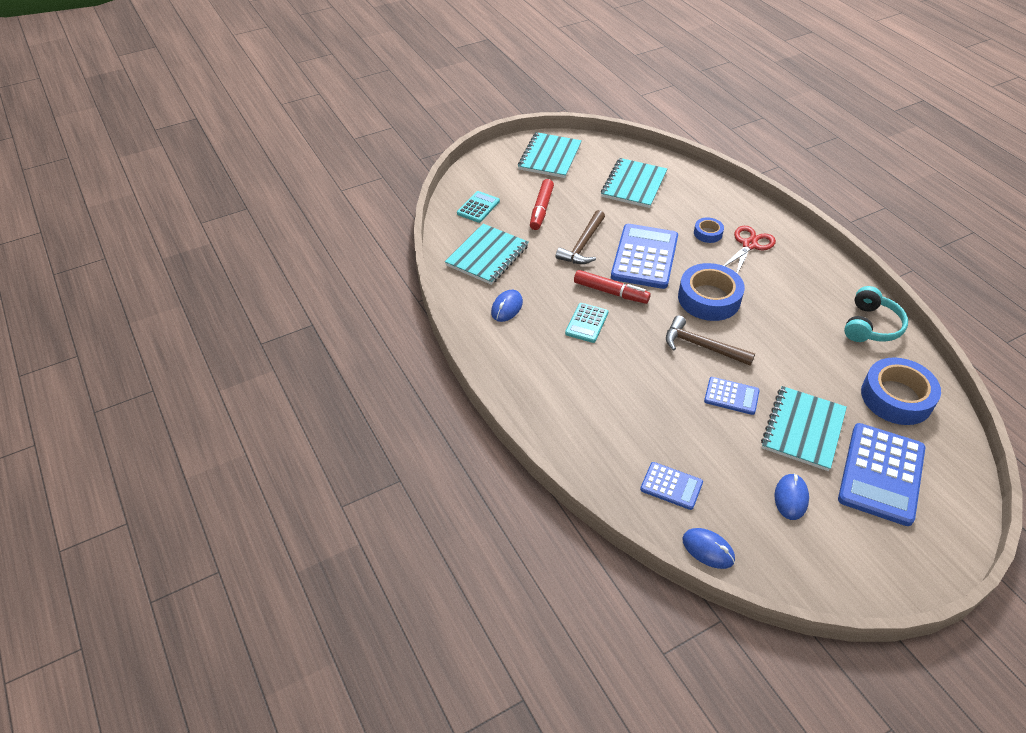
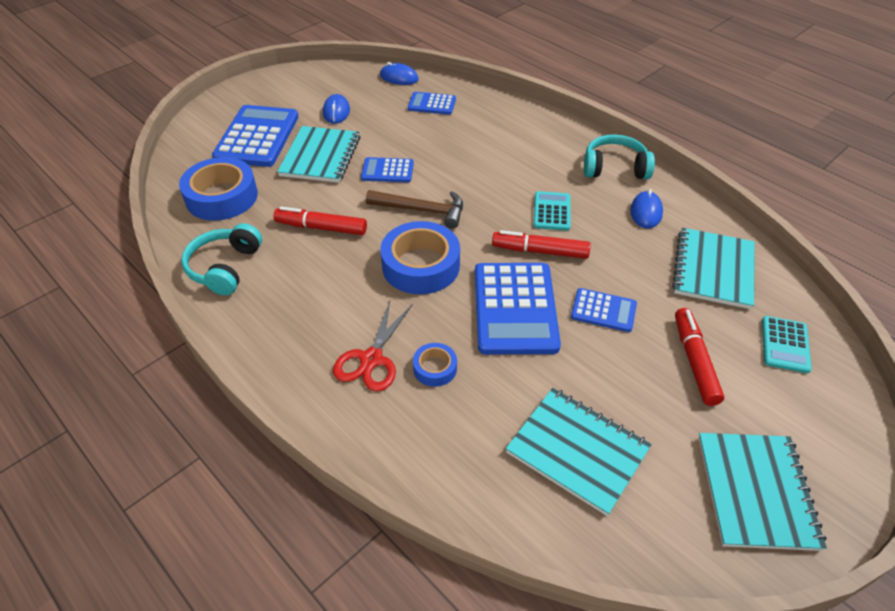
camera: 165 degrees right, 0 degrees up
brown hammer [556,210,605,264] -> blue calculator [571,288,637,332]
turquoise notebook [601,158,667,208] -> turquoise notebook turned 60 degrees counterclockwise [506,388,652,516]
none -> red marker [273,206,367,235]
none -> turquoise headphones [584,134,655,179]

